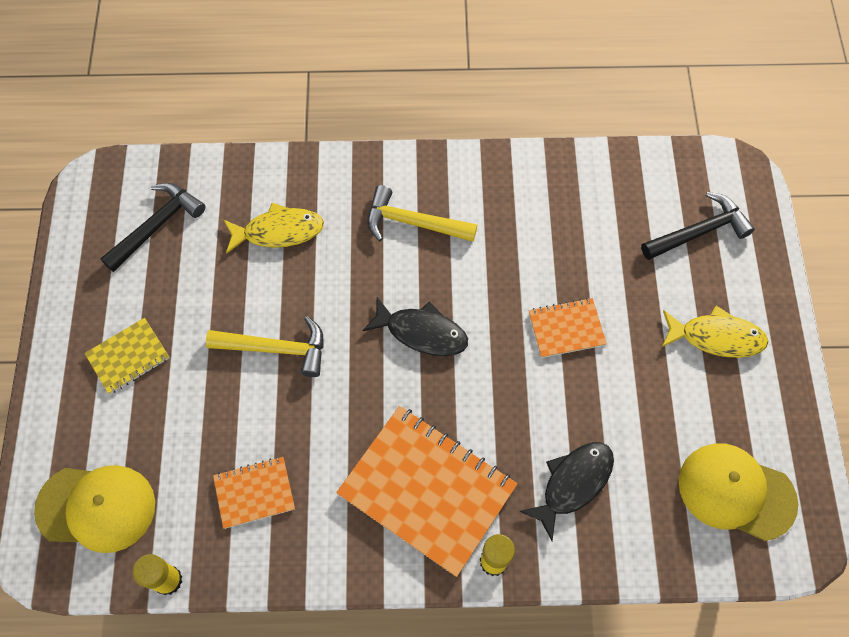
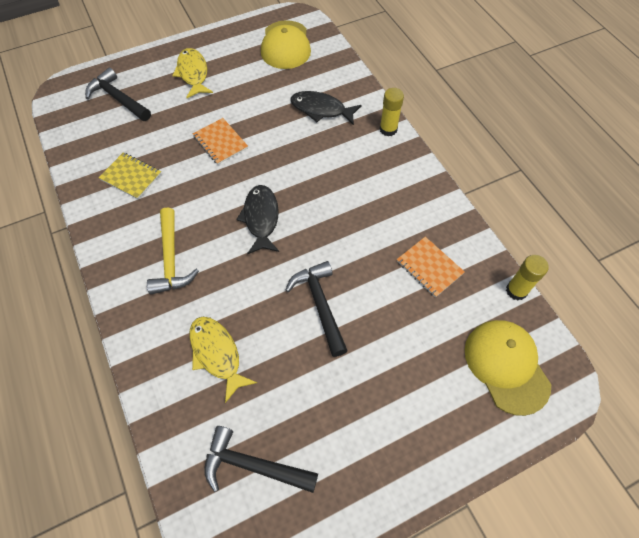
camera: 115 degrees left, 5 degrees down
yellow notebook [84,318,169,394] -> yellow notebook moved to [98,153,161,199]
yellow hammer [206,316,324,377] -> black hammer [285,261,348,357]
orange notebook [336,406,517,577] -> none

